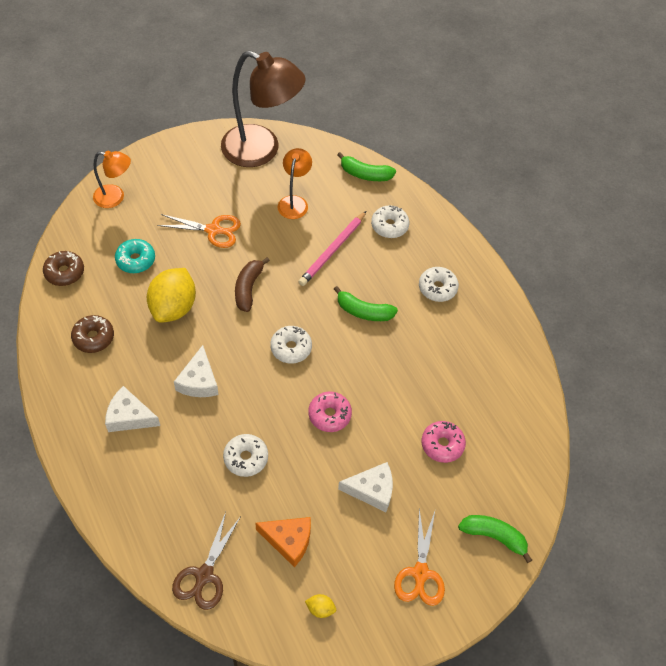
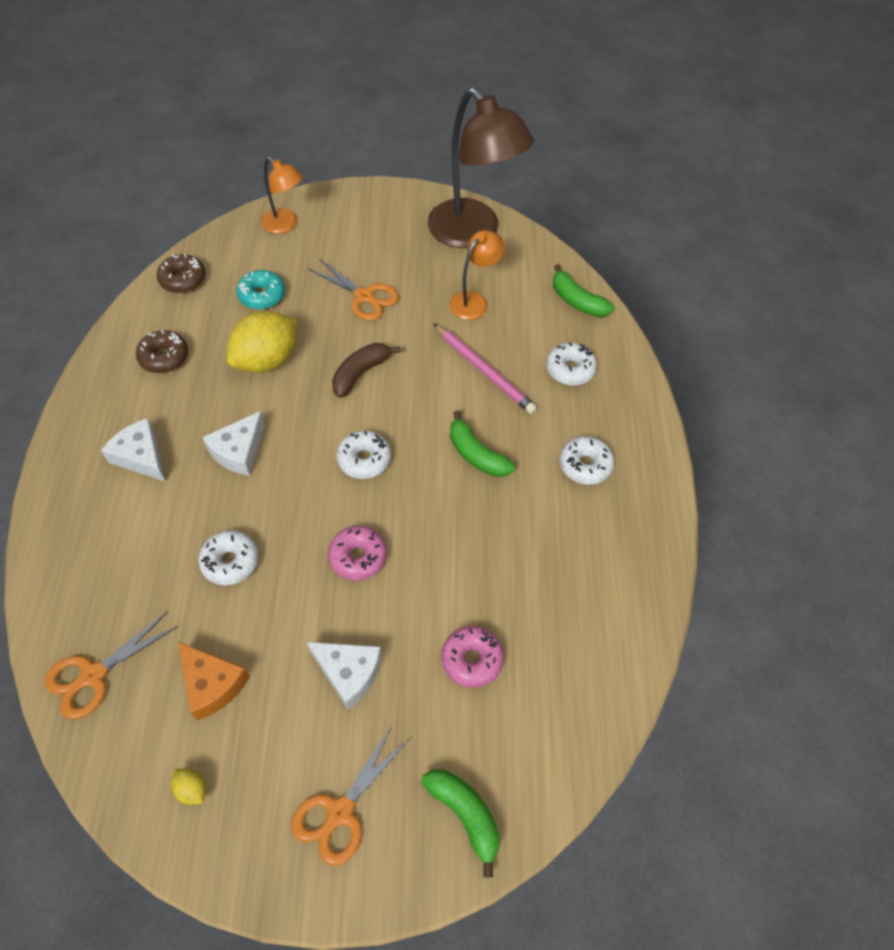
camera: 30 degrees right, 0 degrees up
brown scissors [172,512,241,610] -> orange scissors [45,612,178,719]
pink pencil [298,211,366,286] -> pink pencil turned 105 degrees counterclockwise [433,323,537,414]

